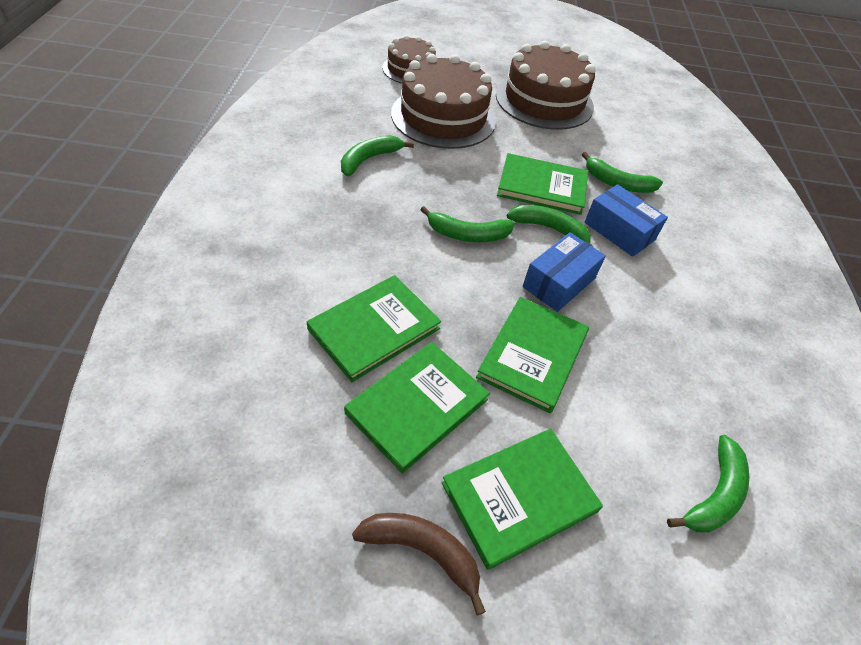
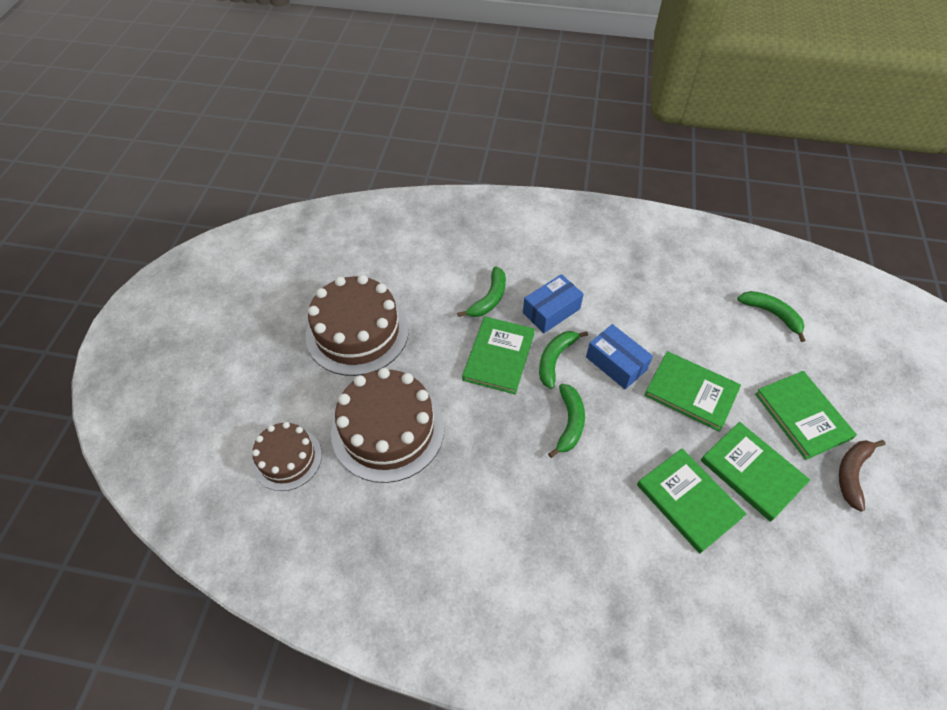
camera: 80 degrees left, 5 degrees up
green banana [341,135,414,176] -> none

